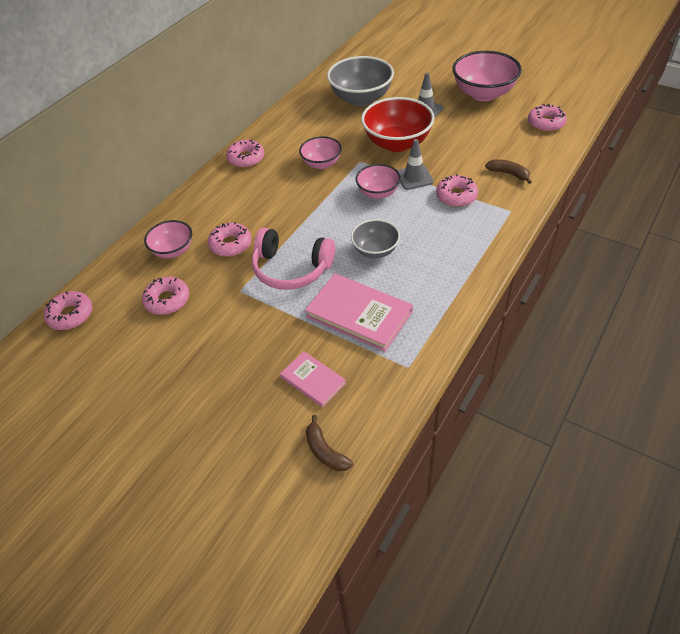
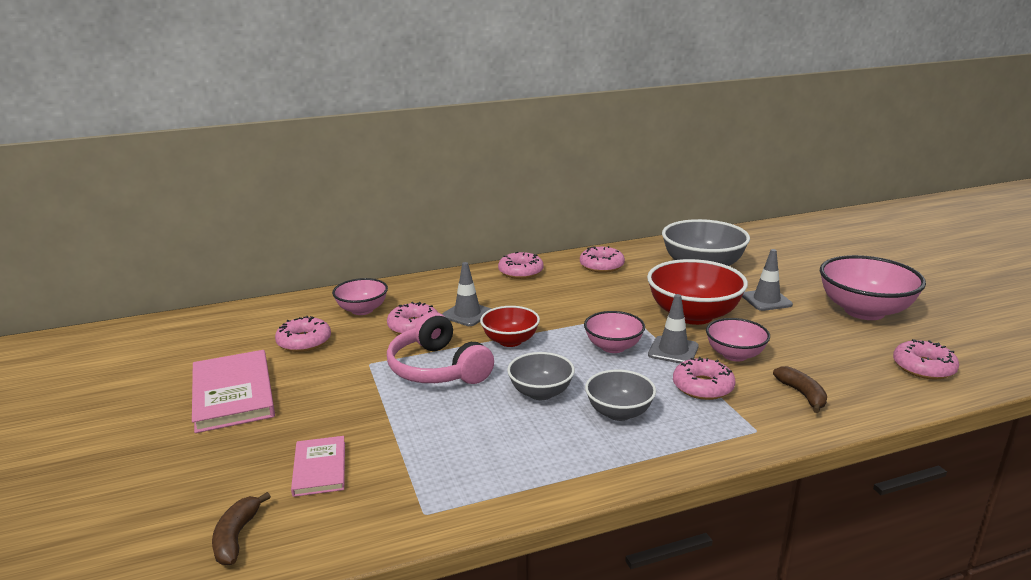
camera: 35 degrees right, 25 degrees down
pink donut [44,291,92,330] -> pink donut moved to [580,246,625,273]
pink bowl [299,136,342,169] -> pink bowl moved to [706,318,770,362]
pink book [305,273,413,352] -> pink book moved to [192,350,275,433]
none -> grey traffic cone [442,262,491,326]
none -> red bowl [480,306,540,347]
none -> grey bowl [585,370,656,421]

